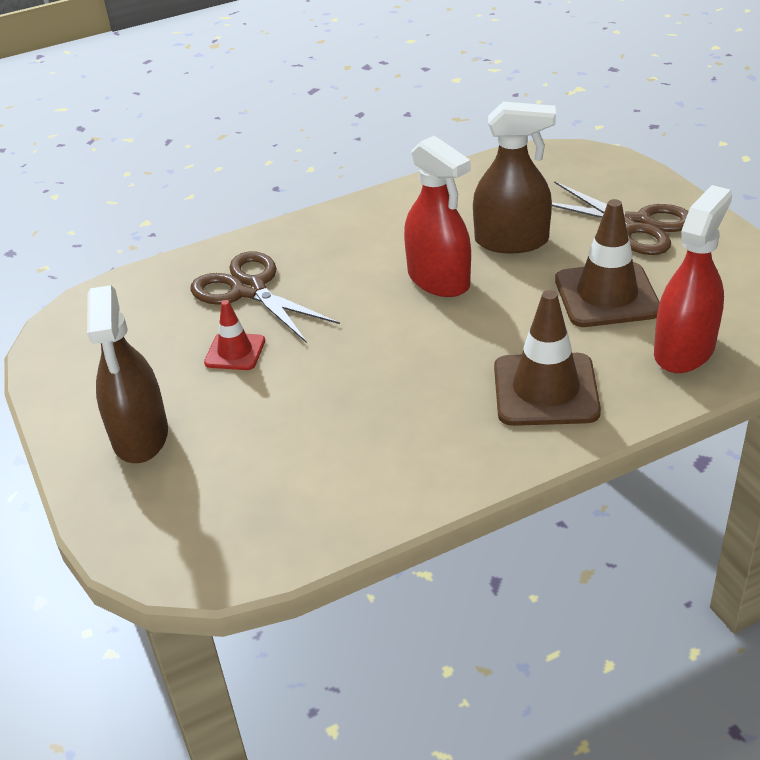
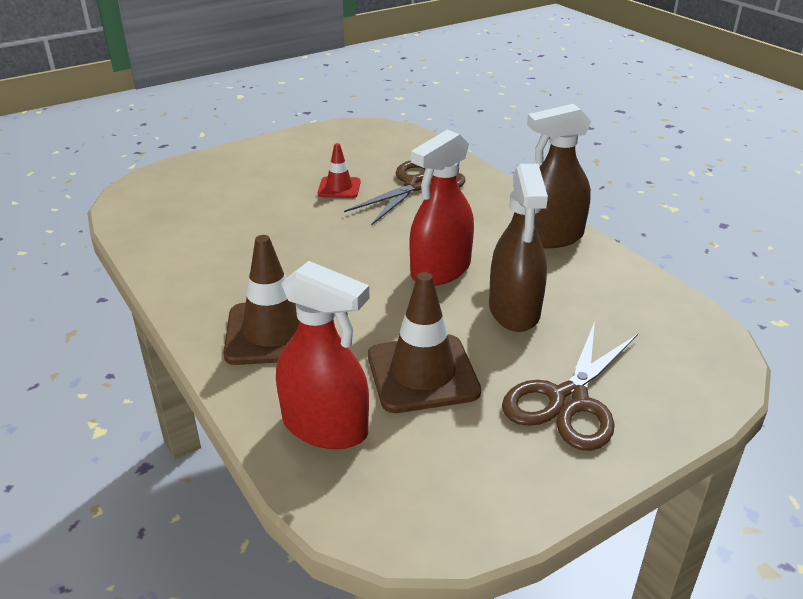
camera: 80 degrees right, 5 degrees down
brown spray bottle [87,285,168,463] -> brown spray bottle moved to [527,104,592,248]

